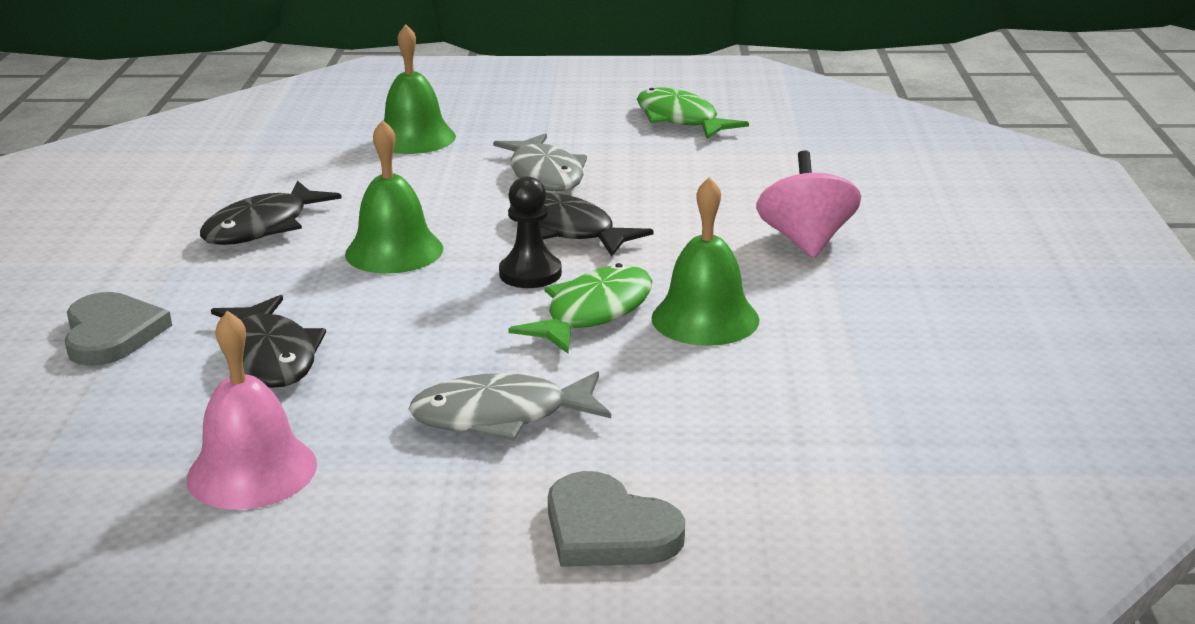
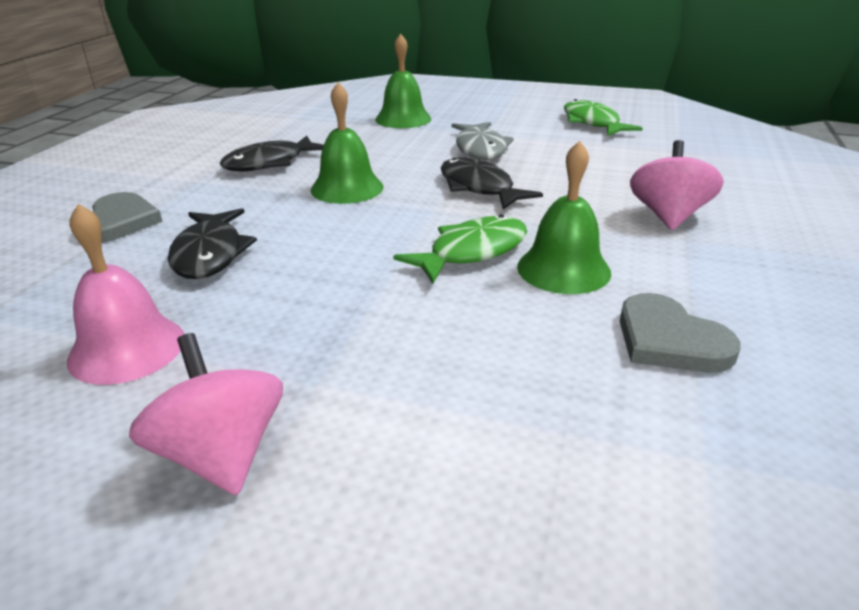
camera: 15 degrees right, 5 degrees up
grey fish [409,371,611,441] -> none
black pawn [499,176,562,288] -> none
grey heart [548,471,685,567] -> grey heart moved to [620,293,741,373]
none -> pink spinning top [129,333,283,495]

